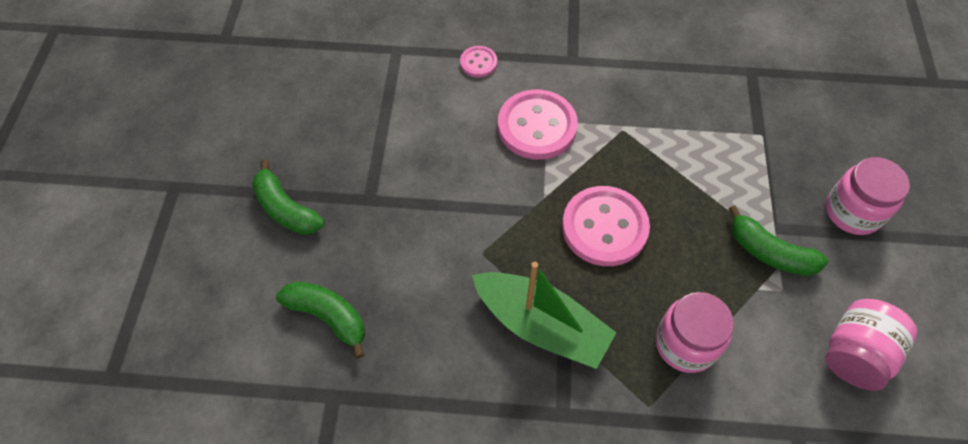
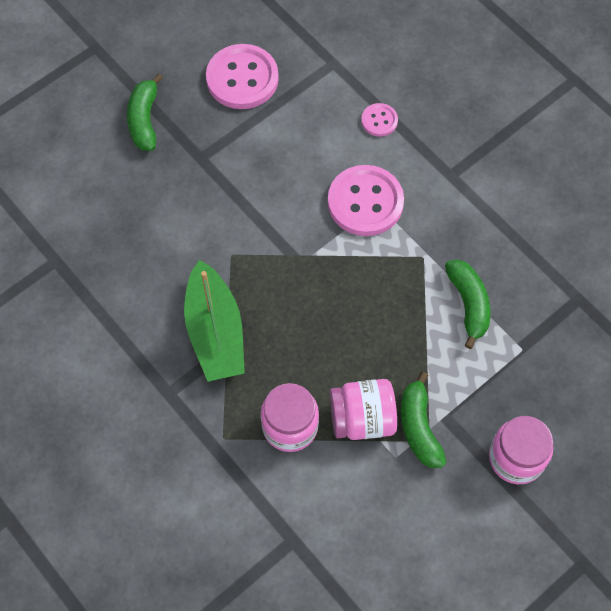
camera: 45 degrees right, 5 degrees up
green banana [276,281,365,358] -> green banana moved to [445,260,490,349]
pink button [562,186,650,266] -> pink button moved to [206,44,279,109]
pink jar [825,299,917,391] -> pink jar moved to [330,379,397,440]

